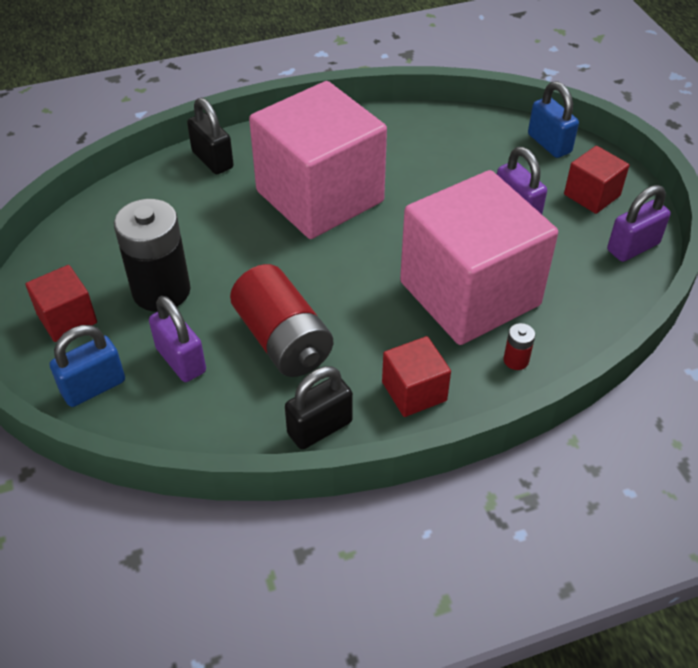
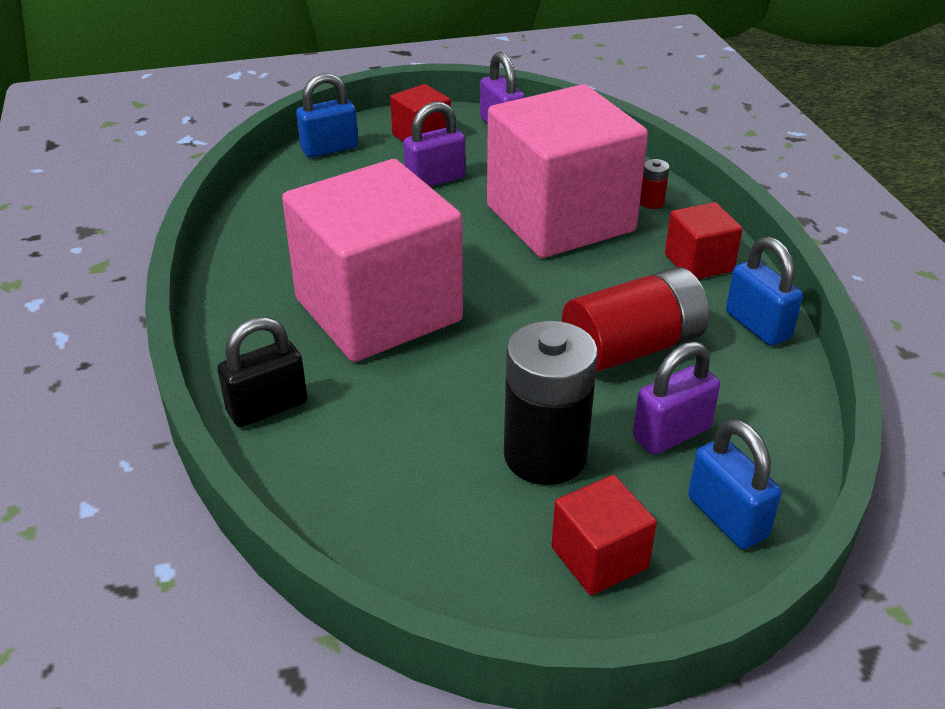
camera: 85 degrees left, 10 degrees down
black padlock [285,366,353,449] -> blue padlock [726,237,803,346]

